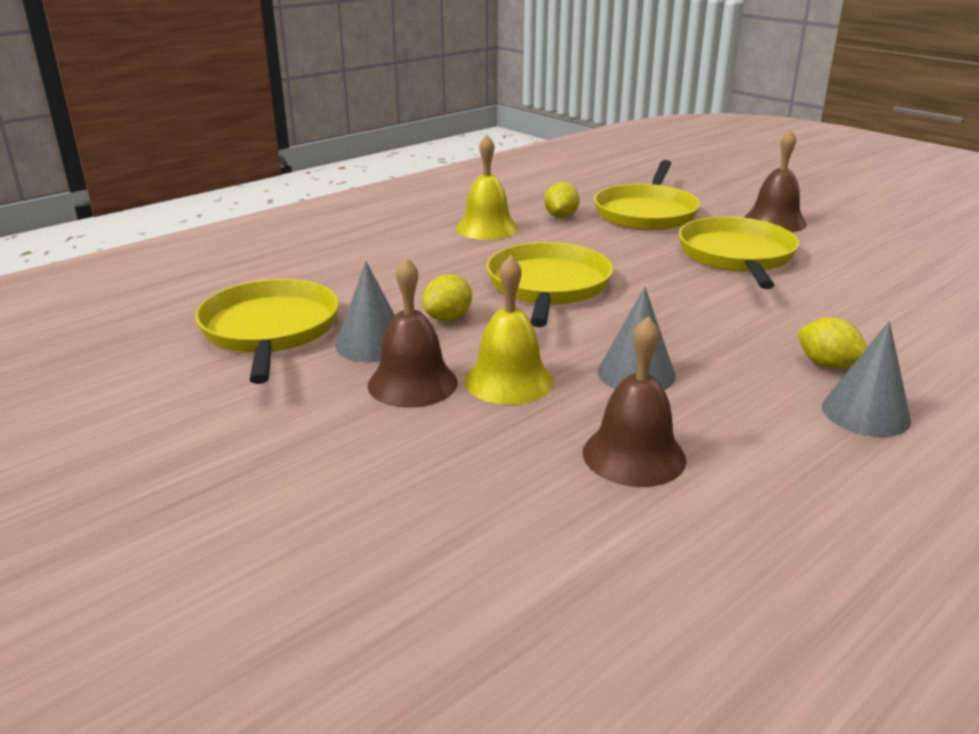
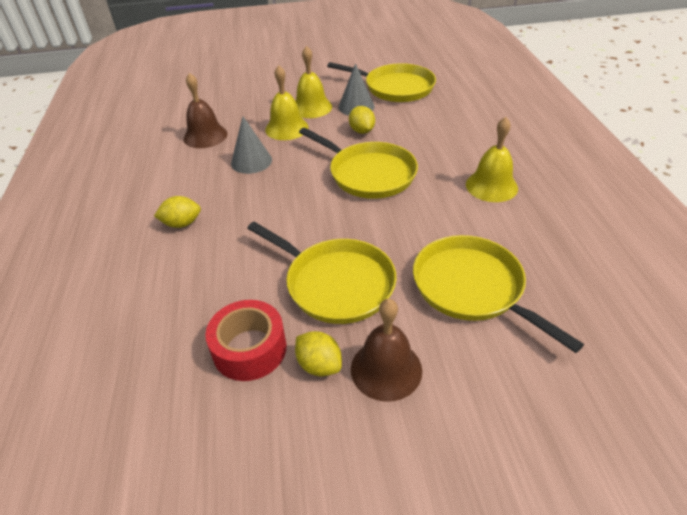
camera: 125 degrees right, 15 degrees up
brown bell [368,257,457,408] -> yellow bell [296,46,332,118]
yellow lemon [544,182,580,218] -> yellow lemon moved to [295,331,342,376]
grey cone [822,321,911,437] -> none
none -> red tape [205,300,287,381]

